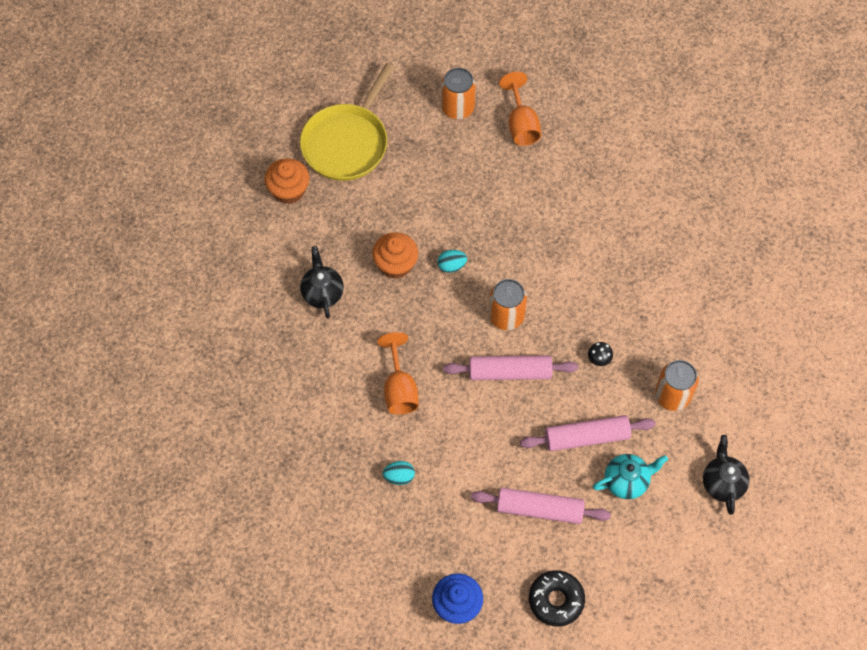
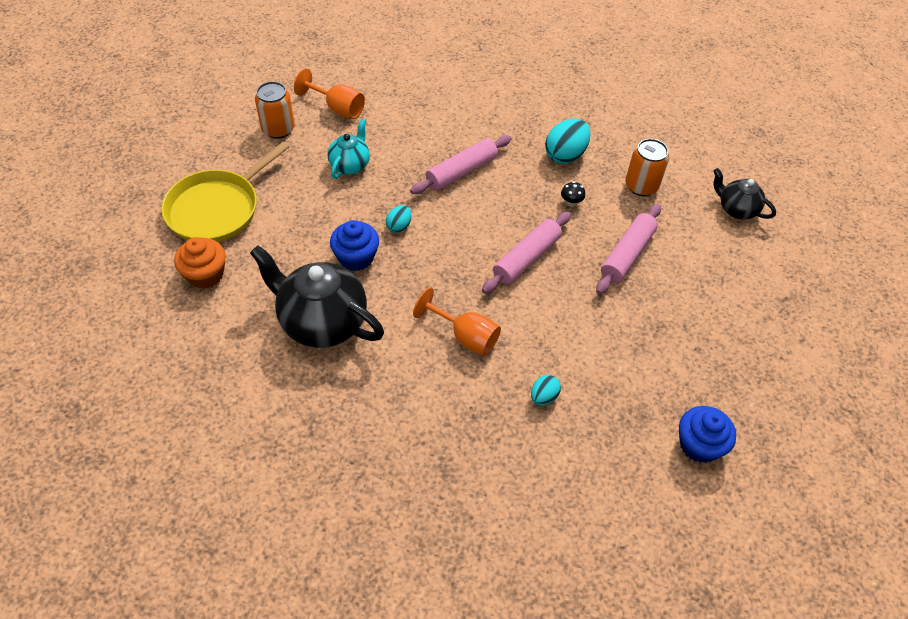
camera: 50 degrees left, 10 degrees down
yellow pan [300,63,394,181] -> yellow pan turned 60 degrees clockwise [161,141,289,242]
black teapot [300,246,344,318] -> black teapot [250,245,384,348], size x1.84
orange cupcake [372,232,418,279] -> blue cupcake [330,220,379,271]
pink rolling pin [471,488,611,524] -> pink rolling pin moved to [410,135,511,194]
orange can [489,279,527,330] -> none
black donut [529,570,585,627] -> none
turquoise teapot [593,454,668,499] -> turquoise teapot moved to [327,119,370,179]
none -> turquoise egg [545,118,591,164]

